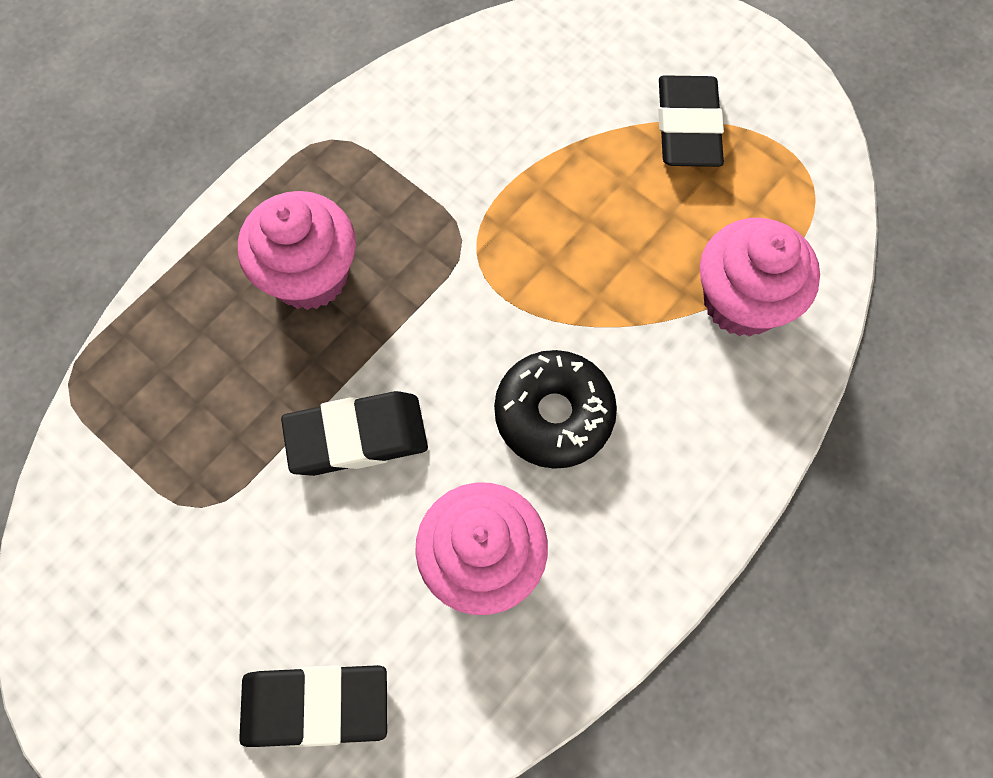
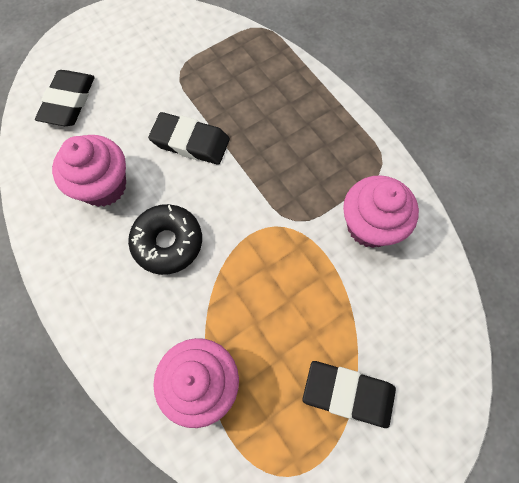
camera: 105 degrees right, 0 degrees up
pink cupcake [238,191,356,310] -> pink cupcake moved to [343,175,419,248]
black eraser [281,391,428,476] -> black eraser turned 75 degrees counterclockwise [148,112,230,165]

